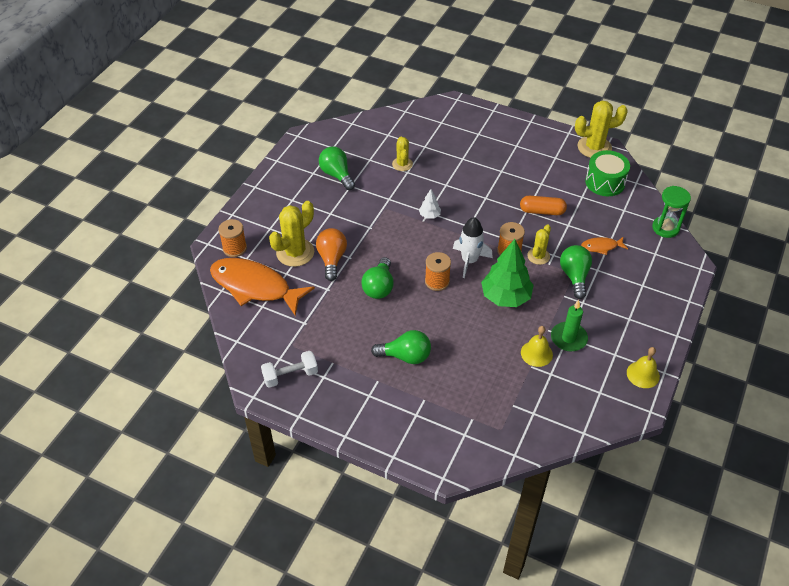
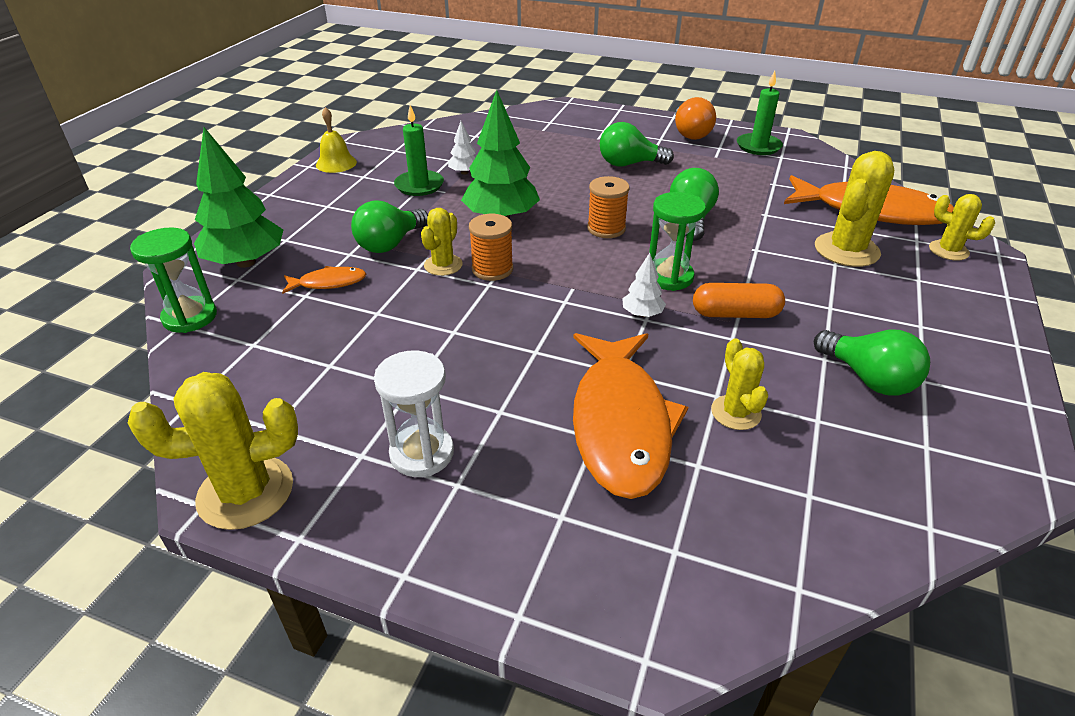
camera: 175 degrees right, 10 degrees down
orange spool [218,219,247,257] -> yellow cactus [929,194,995,260]
white dumbbell [261,351,318,388] -> green candle [737,71,783,155]
orange light bulb [316,228,347,281] -> orange light bulb moved to [675,97,716,140]
white rocket [453,217,493,278] -> none
orange capsule [520,196,567,215] -> orange capsule moved to [693,283,785,318]
yellow bell [521,326,553,367] -> white tree [448,121,476,175]
green light bulb [560,245,592,299] -> green light bulb turned 45 degrees clockwise [351,200,428,253]
green drum [585,150,630,196] -> none
none -> green tree [194,127,283,268]
none -> white hourglass [374,351,454,477]
none -> orange fish [573,333,688,499]
none -> green hourglass [649,192,706,291]

